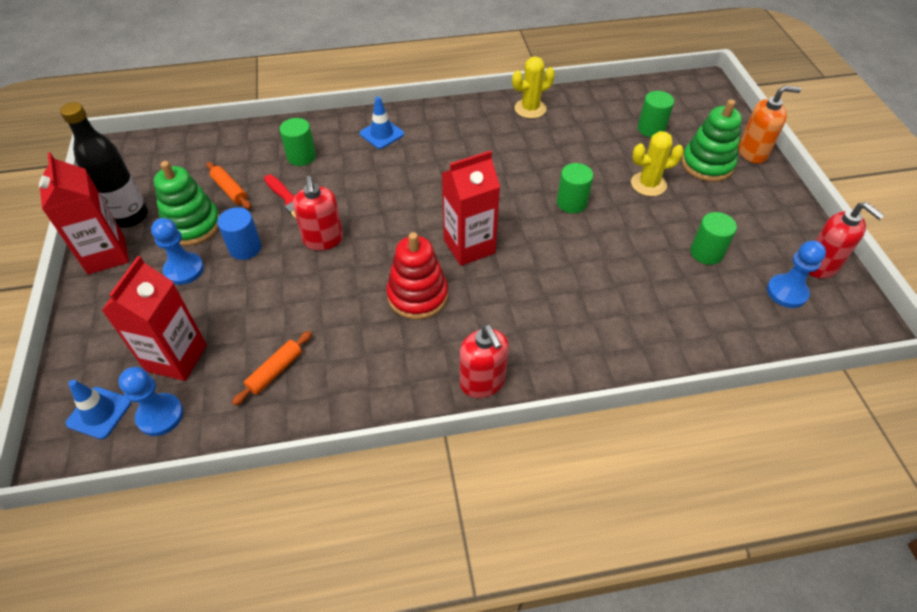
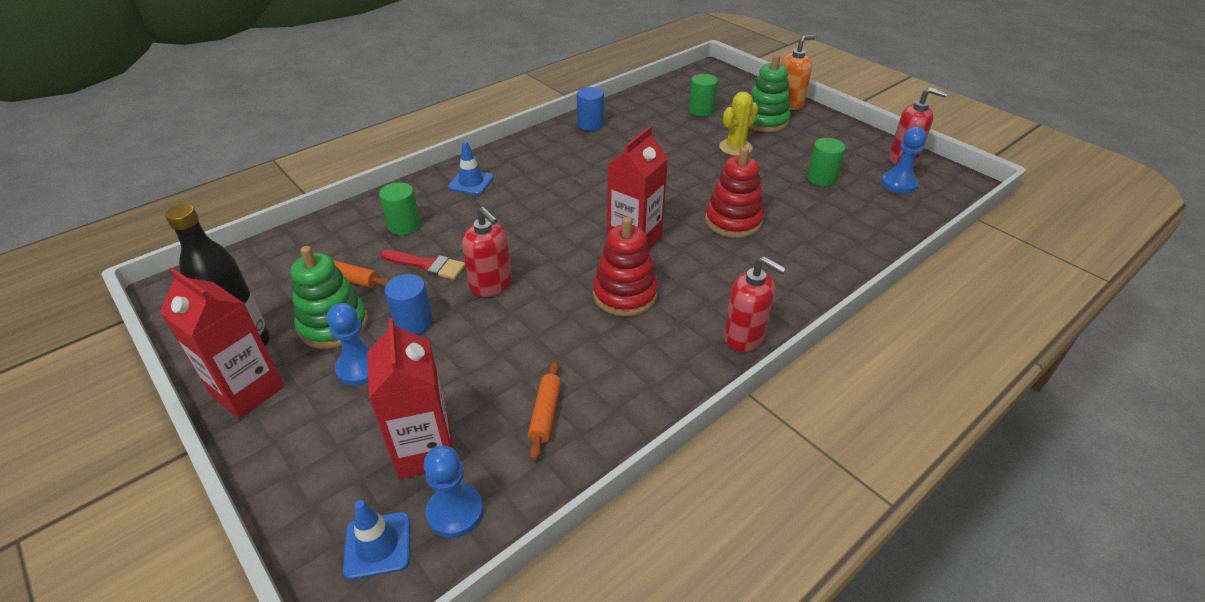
camera: 30 degrees left, 10 degrees down
yellow cactus [512,56,555,119] -> blue cylinder [577,87,604,131]
green cylinder [557,163,593,213] -> none
none -> red stacking toy [705,147,764,238]

